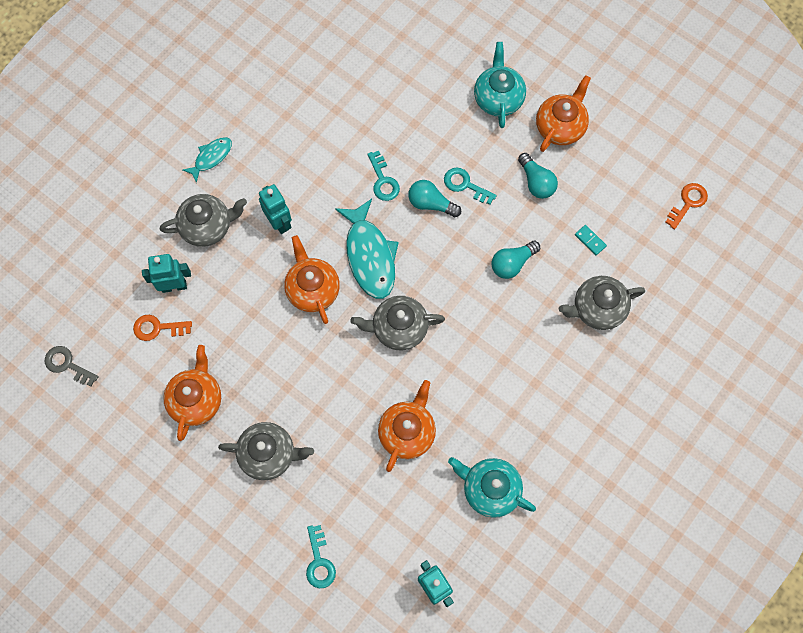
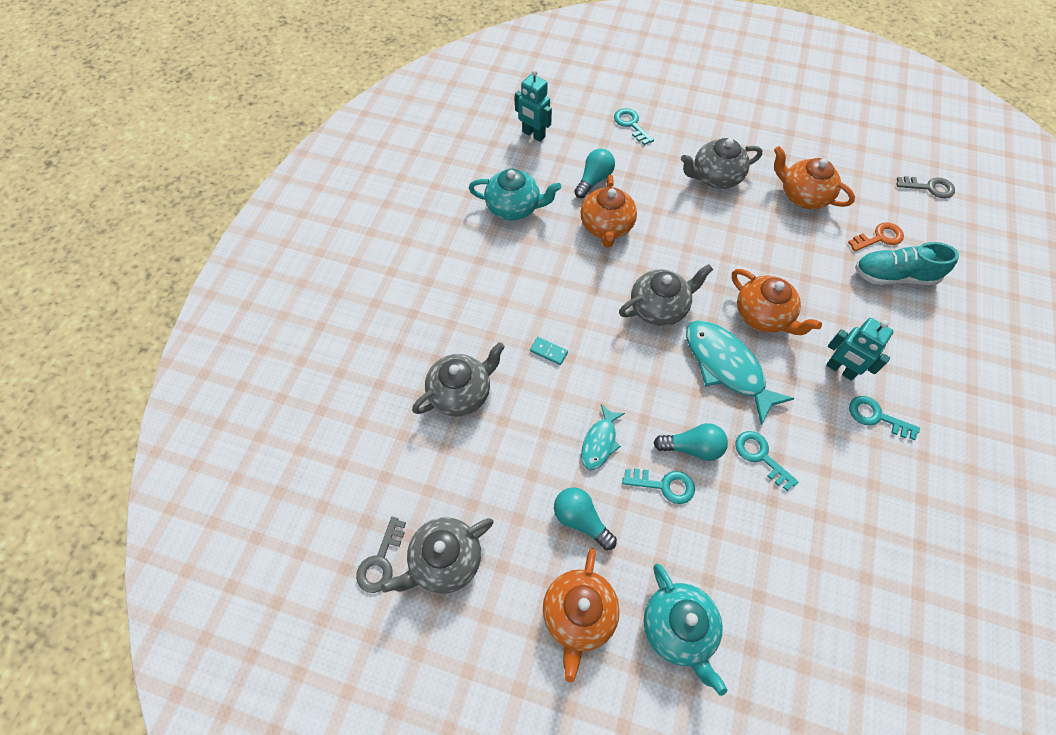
camera: 160 degrees right, 10 degrees down
turquoise robot [142,254,191,293] -> turquoise shoe [855,242,959,285]
grey teapot [160,194,247,247] -> grey teapot moved to [381,517,493,594]
orange teapot [163,345,221,441] -> orange teapot turned 135 degrees clockwise [774,146,855,209]
turquoise fish [183,137,232,183] -> turquoise fish moved to [581,404,625,470]
turquoise light bulb [492,241,540,279] -> turquoise light bulb moved to [574,149,615,198]
turquoise domino [575,225,607,255] -> turquoise domino moved to [530,337,568,365]
orange key [665,183,708,229] -> grey key [356,517,406,593]
none -> turquoise key [849,396,920,440]

